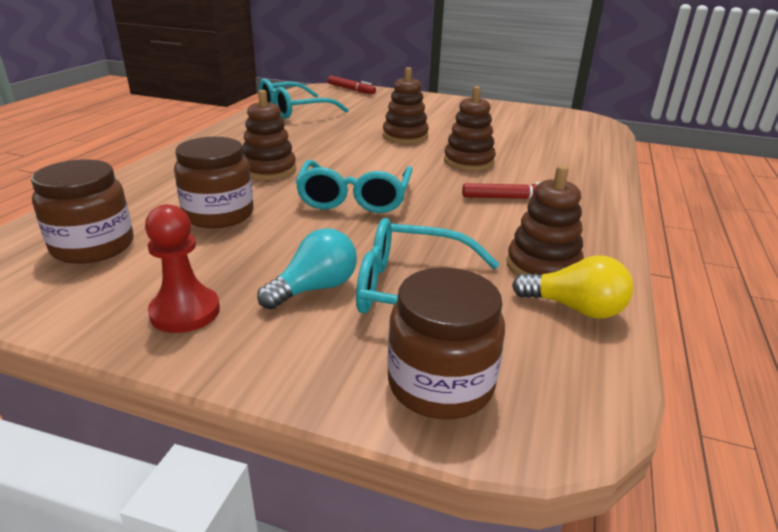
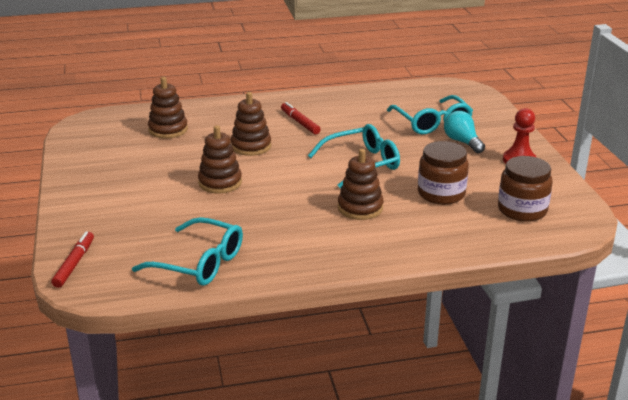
camera: 120 degrees left, 0 degrees up
turquoise light bulb [257,228,357,310] -> turquoise light bulb turned 45 degrees clockwise [444,111,485,153]
brown jar [388,267,505,419] -> none
brown stacking toy [506,166,584,276] -> brown stacking toy moved to [148,77,188,139]
yellow light bulb [512,255,633,318] -> none

